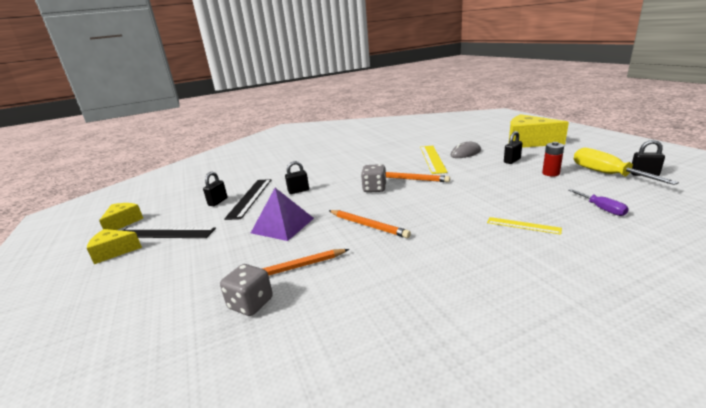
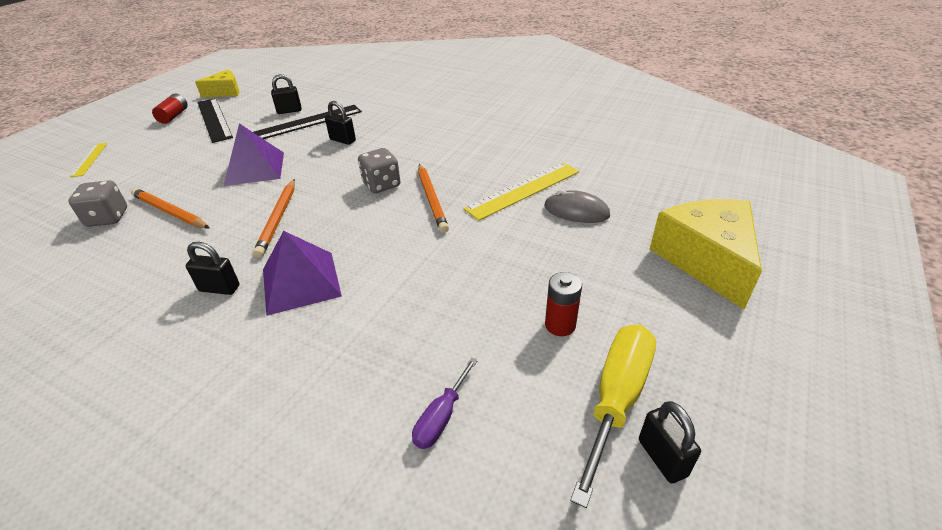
camera: 50 degrees right, 15 degrees up
yellow cheese [87,229,142,264] -> red battery [152,94,188,124]
yellow ruler [487,217,562,235] -> yellow ruler moved to [69,143,108,177]
black padlock [504,131,522,164] -> black padlock moved to [186,242,239,295]
none -> purple pyramid [263,231,342,316]

